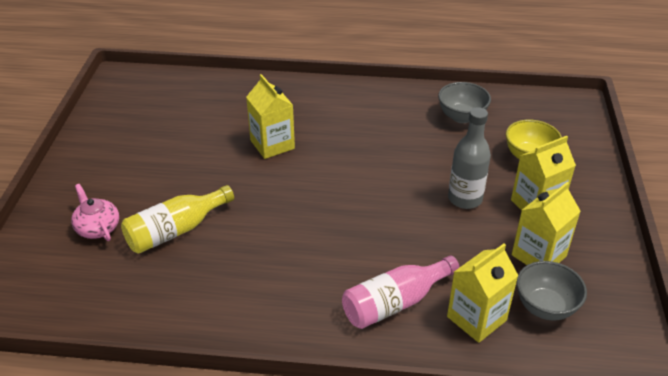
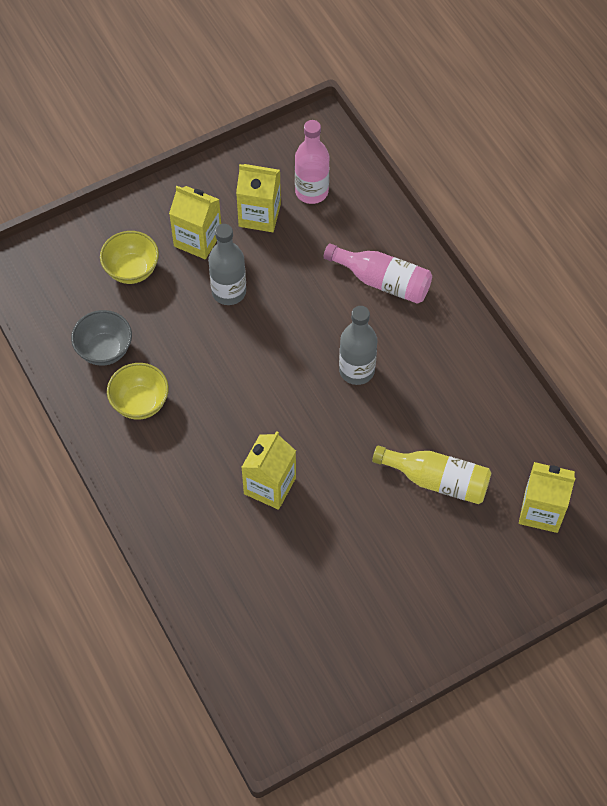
camera: 125 degrees left, 20 degrees up
pink teapot [71,184,119,241] -> none
yellow carton [447,244,519,343] -> yellow carton moved to [519,462,575,533]
grey bowl [517,261,587,321] -> pink bottle [295,120,329,204]
none -> yellow bowl [107,363,169,420]
none -> grey bottle [339,306,377,385]

